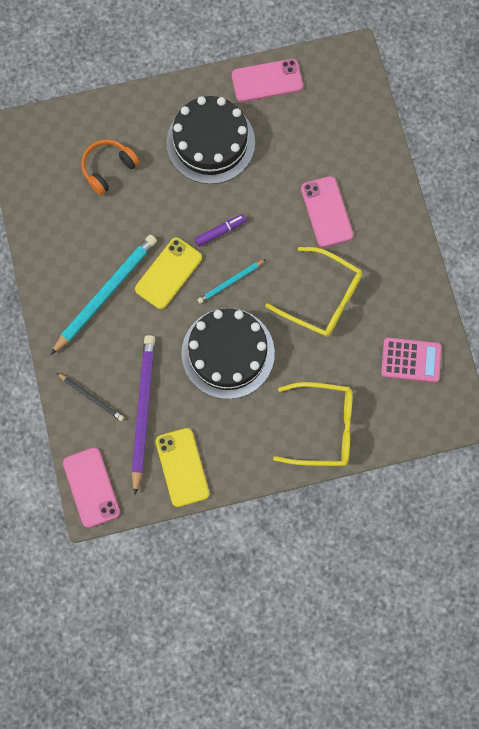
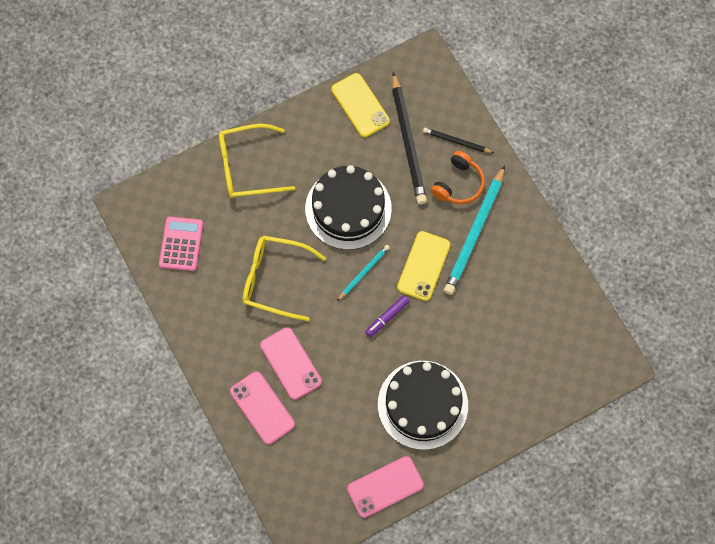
camera: 165 degrees right, 5 degrees down
pink phone [63,448,120,528] -> pink phone moved to [230,371,295,444]
orange headphones [81,139,140,195] -> orange headphones moved to [431,151,485,204]
purple pencil [132,335,155,495] -> black pencil [392,72,427,204]
pink calculator [381,338,442,383] -> pink calculator turned 105 degrees clockwise [159,216,203,271]

